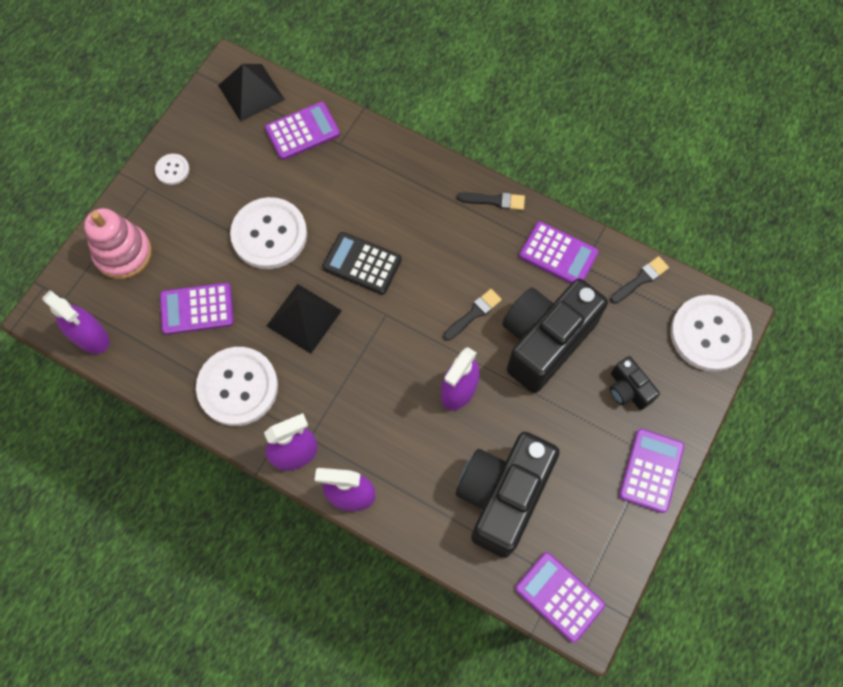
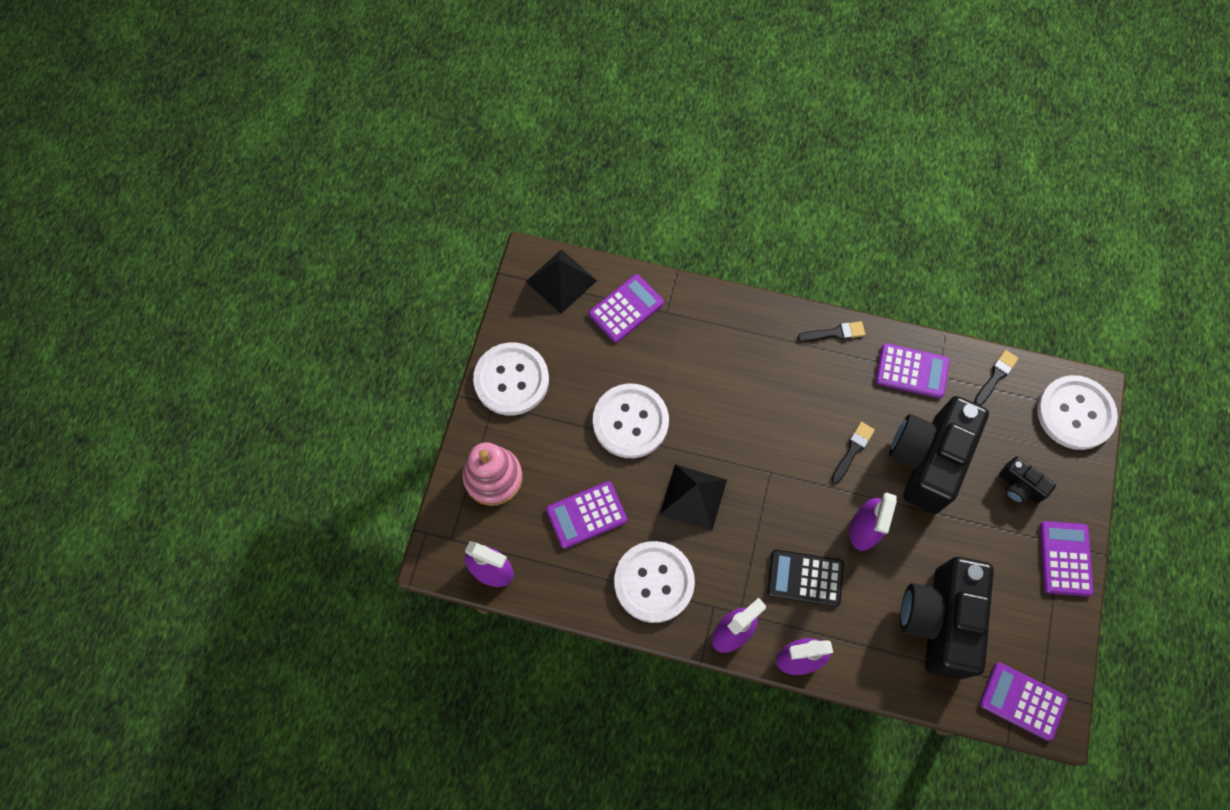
camera: 15 degrees left, 0 degrees up
white button [155,154,189,185] -> white button [473,342,549,415], size x2.19
black calculator [322,232,402,294] -> black calculator moved to [767,550,844,607]

